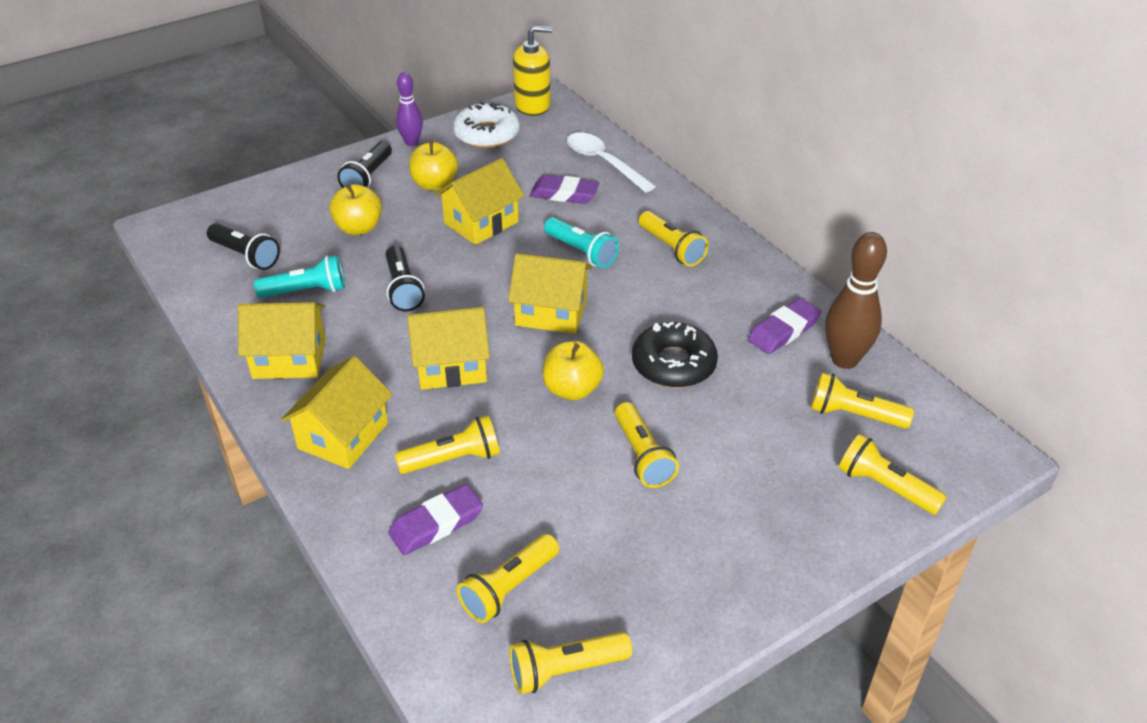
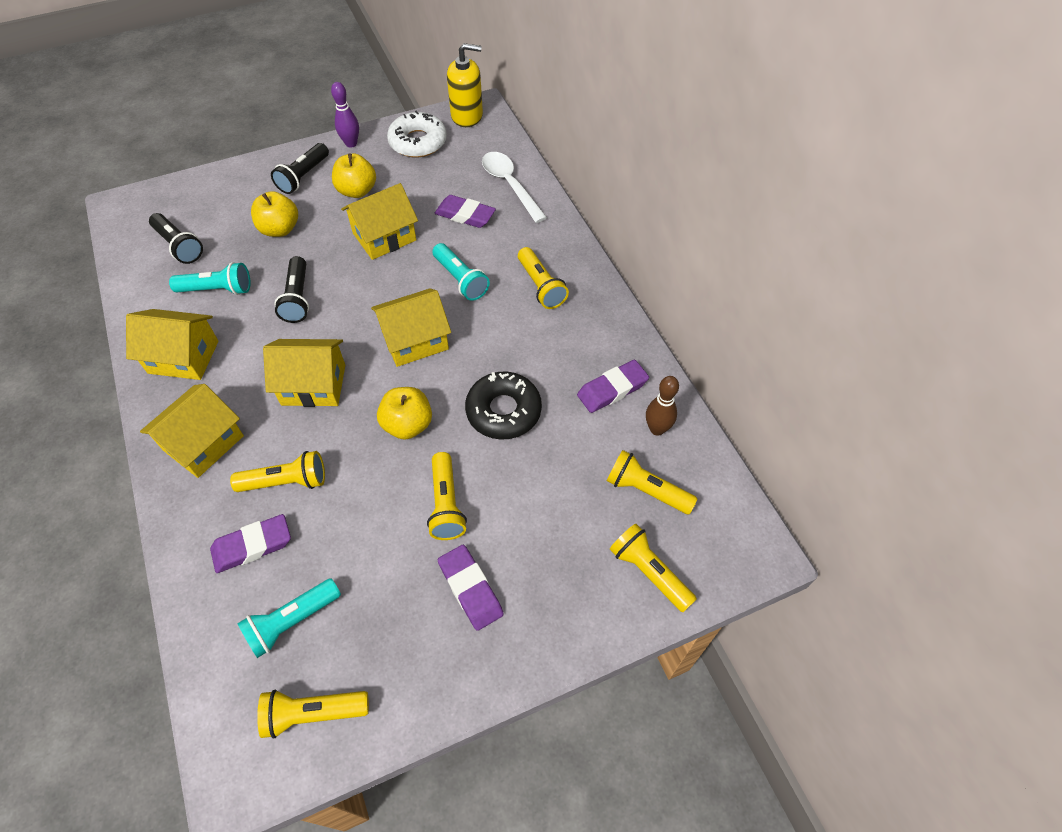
camera: 10 degrees right, 15 degrees up
yellow flashlight [457,534,559,623] -> turquoise flashlight [237,578,341,658]
yellow house [508,253,592,334] -> yellow house turned 45 degrees counterclockwise [371,288,451,367]
brown bowling pin [825,232,887,369] -> brown bowling pin [646,376,679,436], size x0.63
none -> purple eraser [438,545,504,631]

